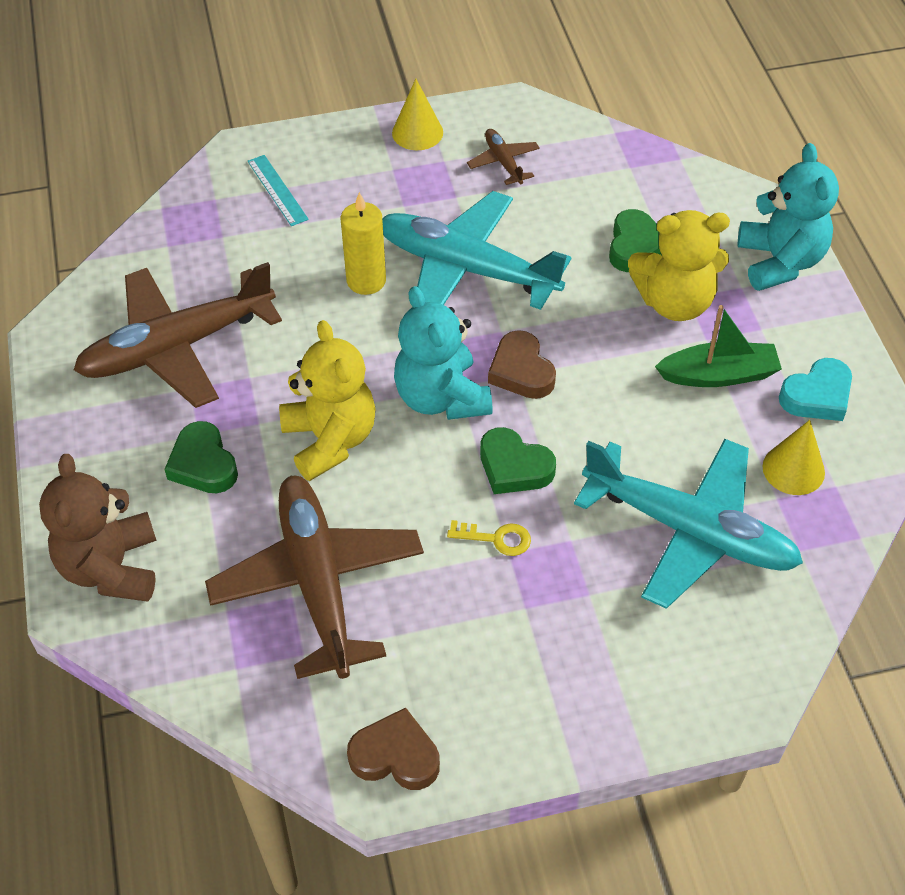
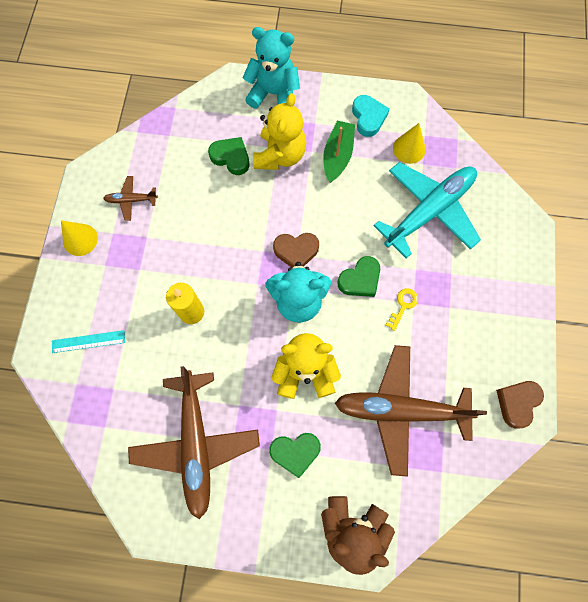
camera: 70 degrees left, 20 degrees up
turquoise plane [382,191,571,310] -> none

